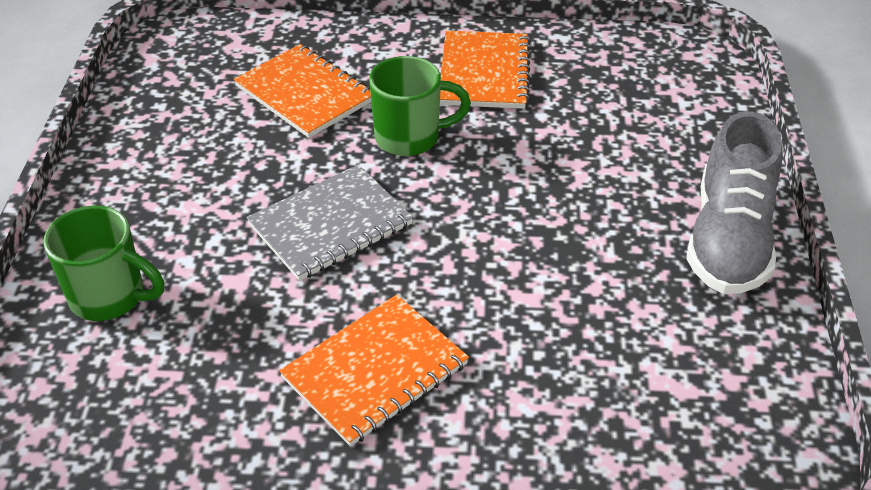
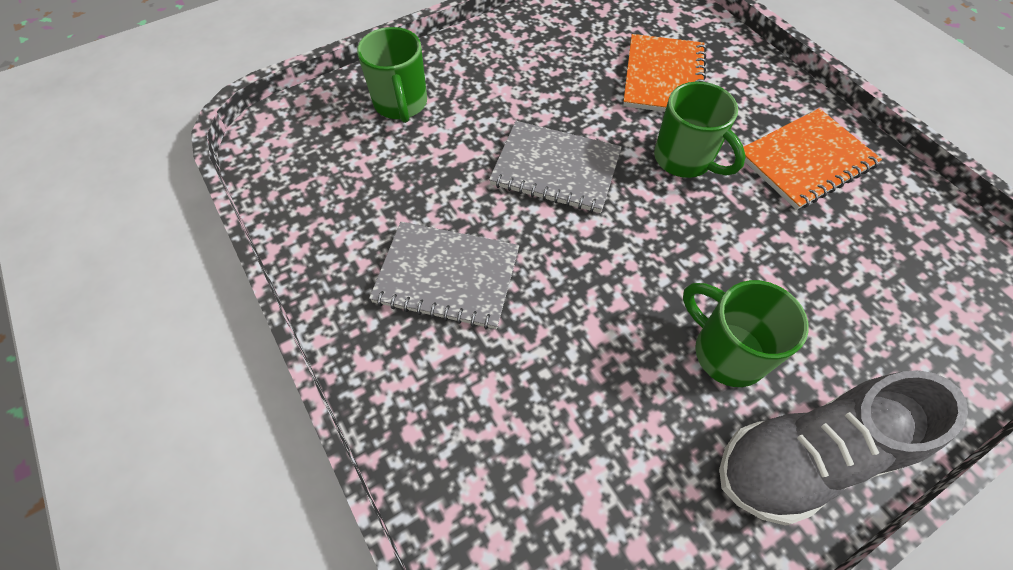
camera: 55 degrees right, 15 degrees up
orange notebook [279,295,469,447] -> grey notebook [369,222,519,330]
none -> green mug [683,280,809,387]

